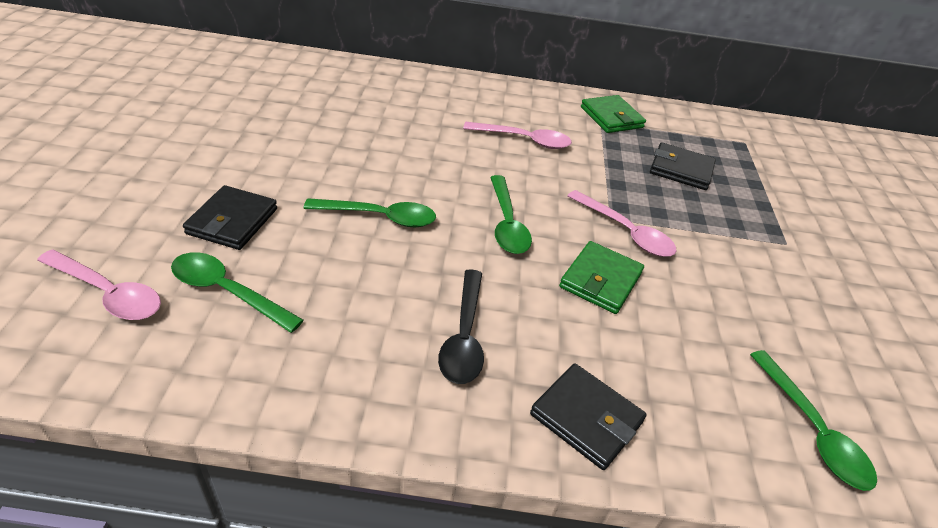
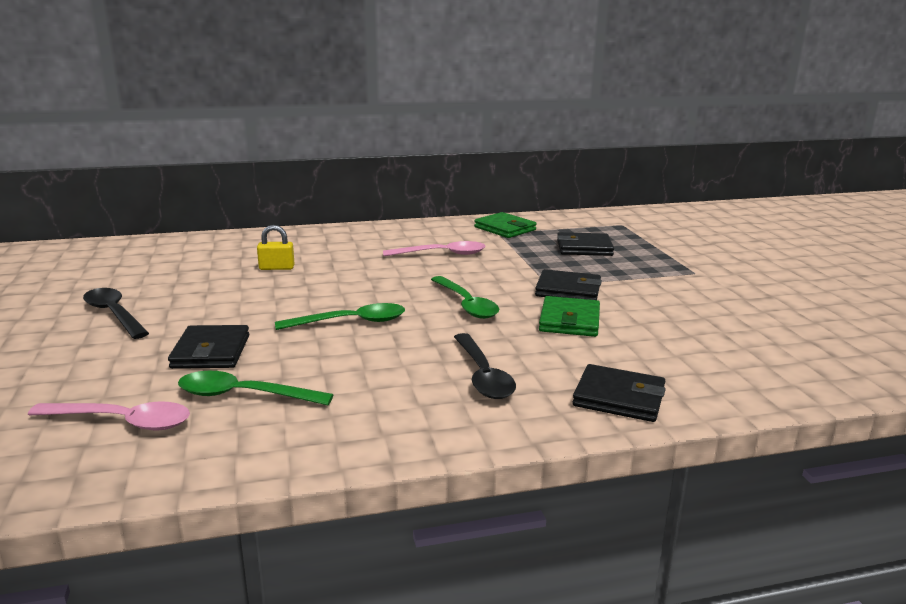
camera: 15 degrees left, 20 degrees down
pink spoon [567,190,676,257] -> black wallet [535,269,602,300]
green spoon [750,350,877,491] -> none
none -> black spoon [83,288,149,339]
none -> yellow padlock [257,225,295,270]

